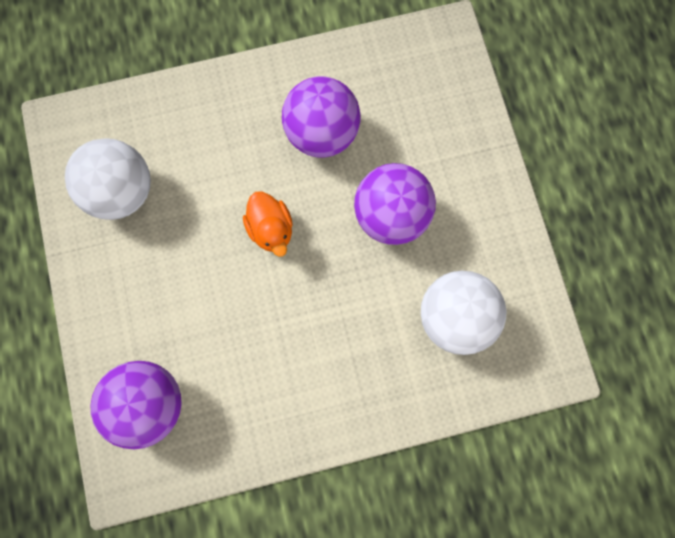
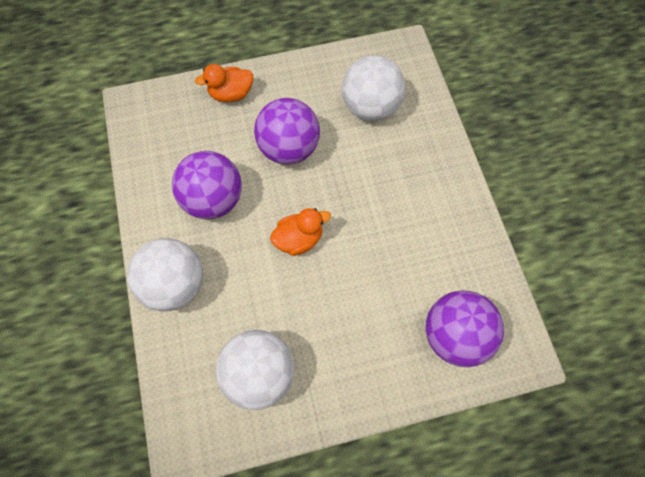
camera: 90 degrees left, 10 degrees down
none -> white ball [127,238,203,311]
none -> orange duck [195,64,253,102]

